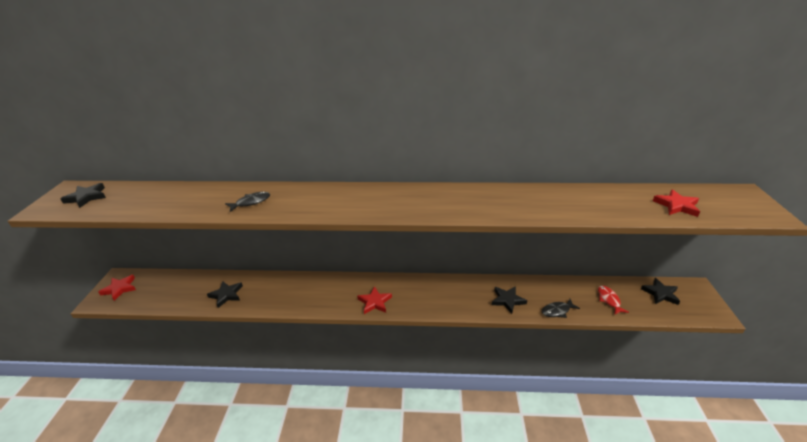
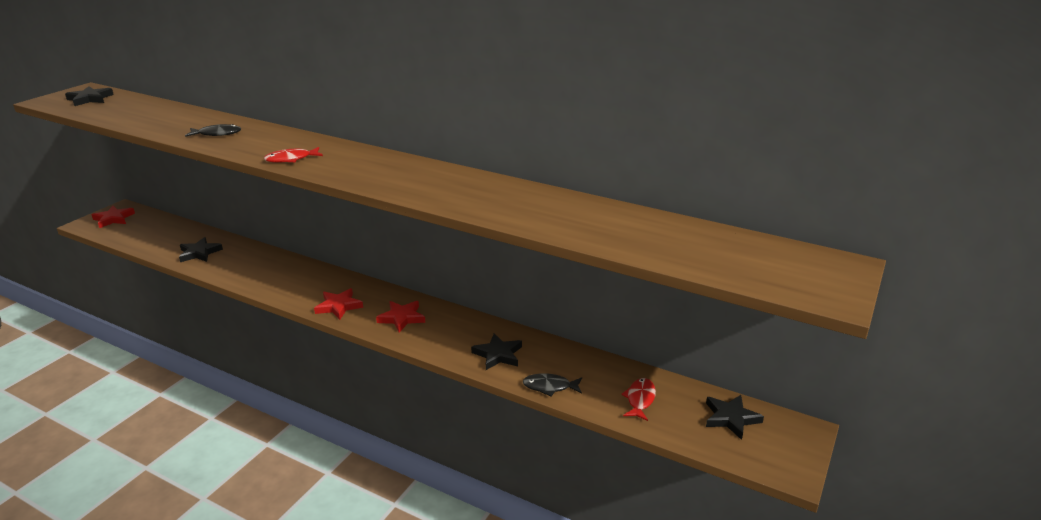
camera: 25 degrees right, 5 degrees down
red star [653,189,700,217] -> red star moved to [376,301,425,333]
none -> red fish [264,147,323,163]

